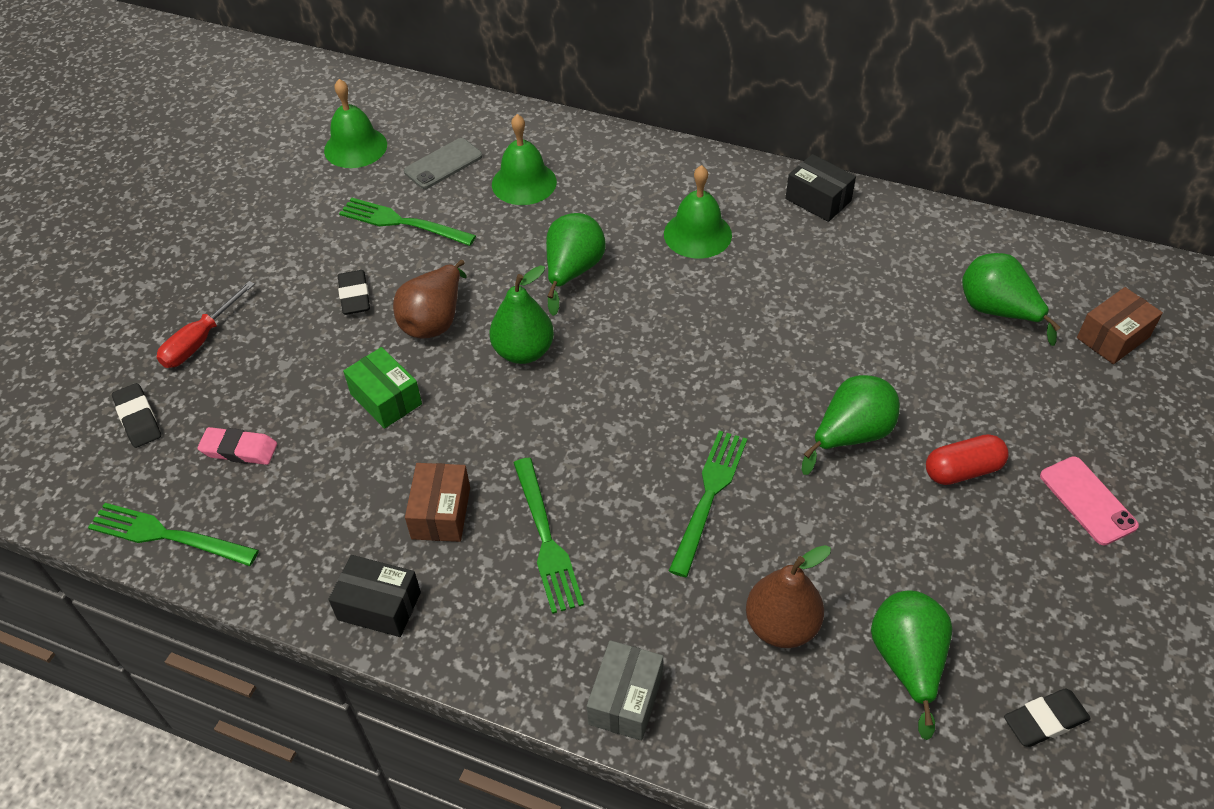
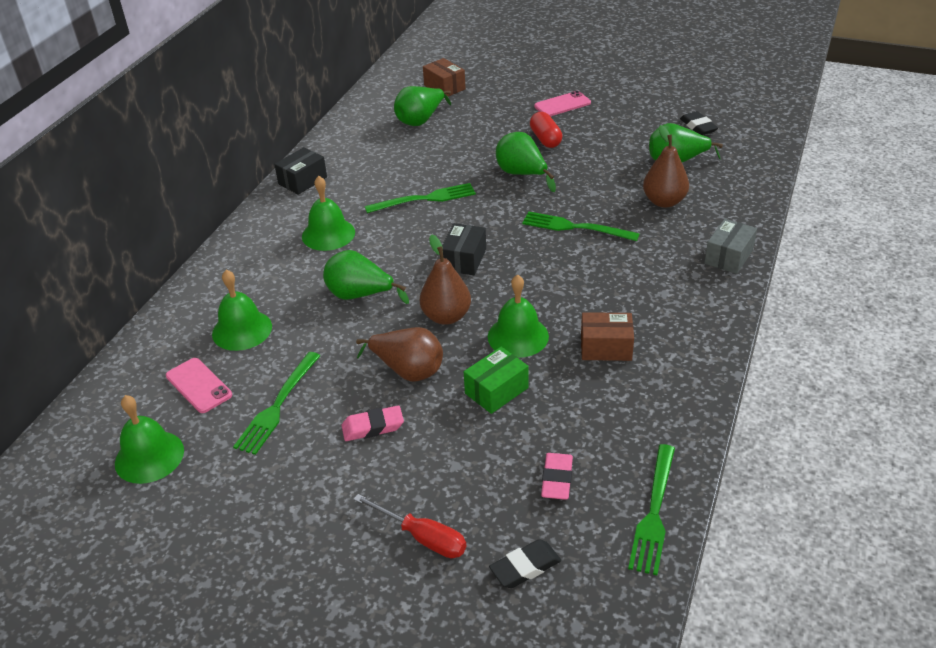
camera: 90 degrees left, 10 degrees down
black box [328,555,421,637] -> black box moved to [442,223,486,275]
black eraser [338,270,370,315] -> pink eraser [341,406,404,441]
grey phone [404,138,482,189] -> pink phone [166,358,232,413]
green pear [489,265,554,364] -> brown pear [420,234,471,325]
green fork [514,458,584,614] -> green fork moved to [365,183,476,213]
grey box [587,640,663,741] -> grey box turned 75 degrees counterclockwise [704,219,757,274]
none -> green bell [488,275,549,358]

